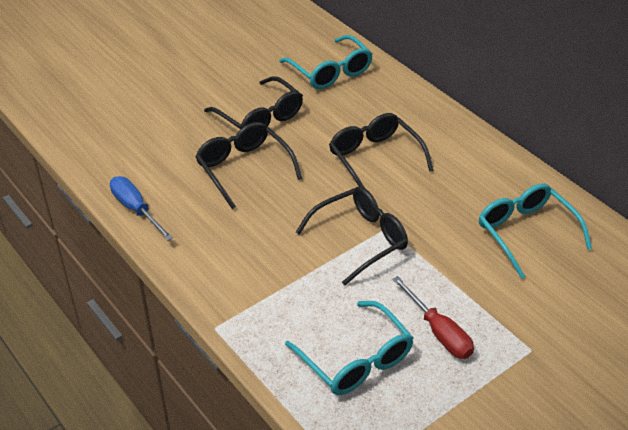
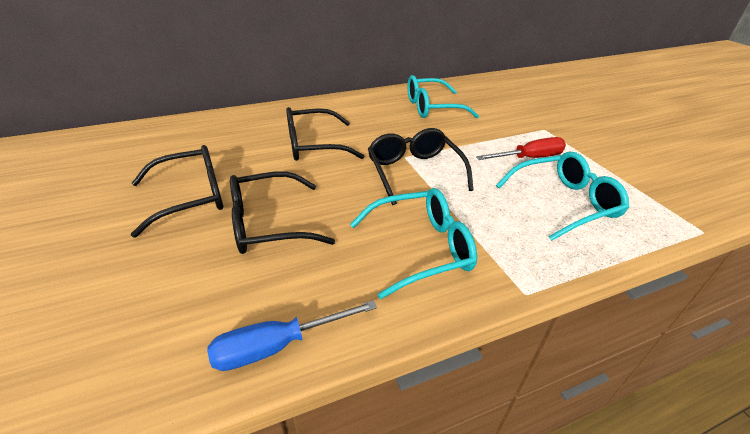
camera: 75 degrees left, 5 degrees down
turquoise glasses [279,35,373,89] -> turquoise glasses moved to [350,188,477,299]

